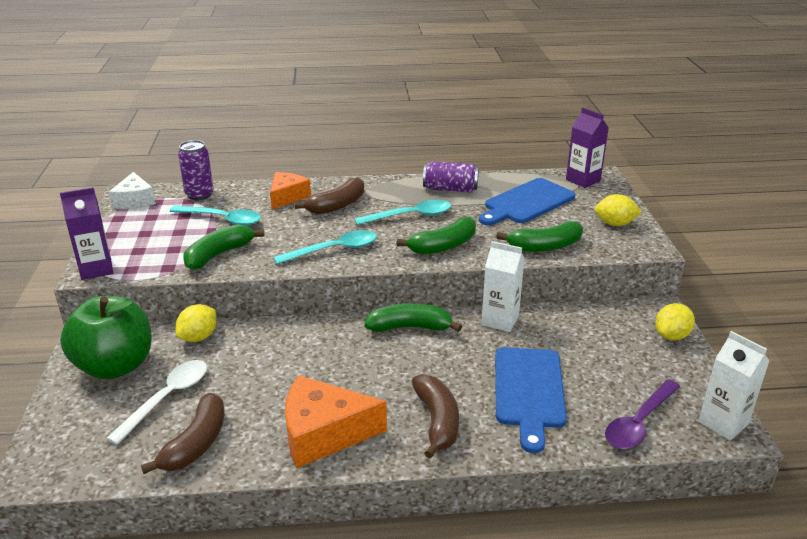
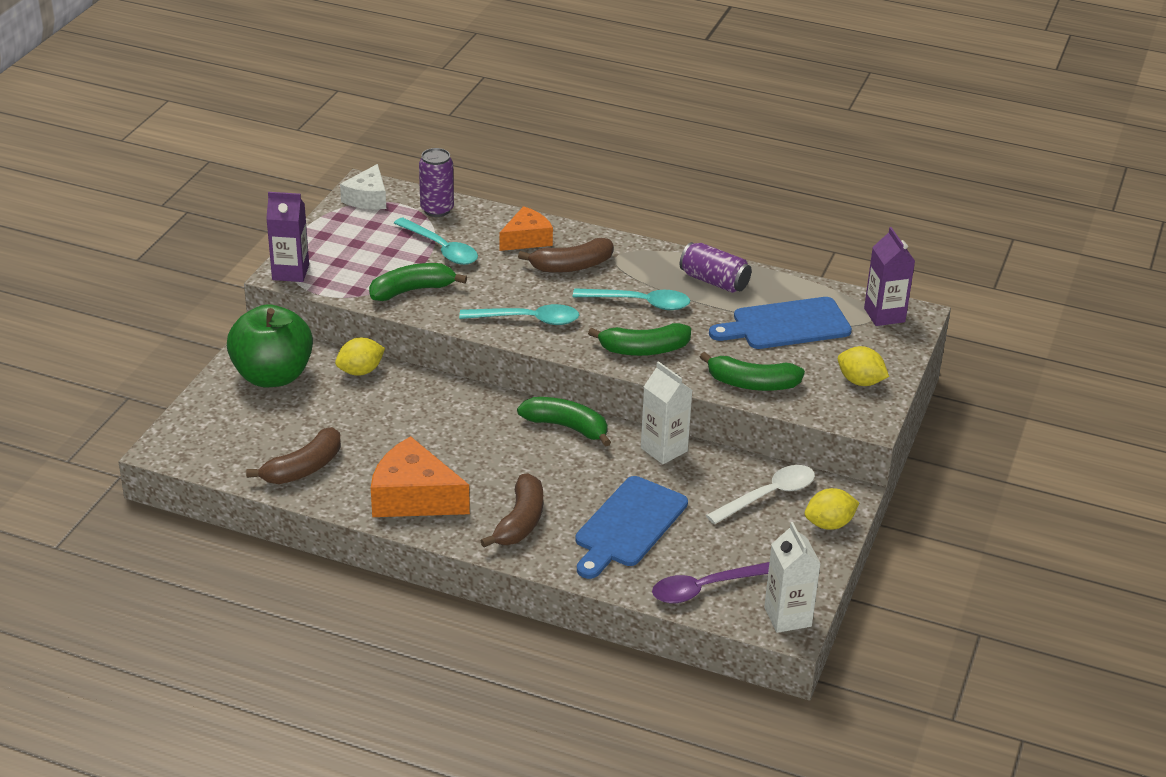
camera: 25 degrees right, 5 degrees up
white spoon [106,360,207,445] -> white spoon moved to [706,465,815,524]

